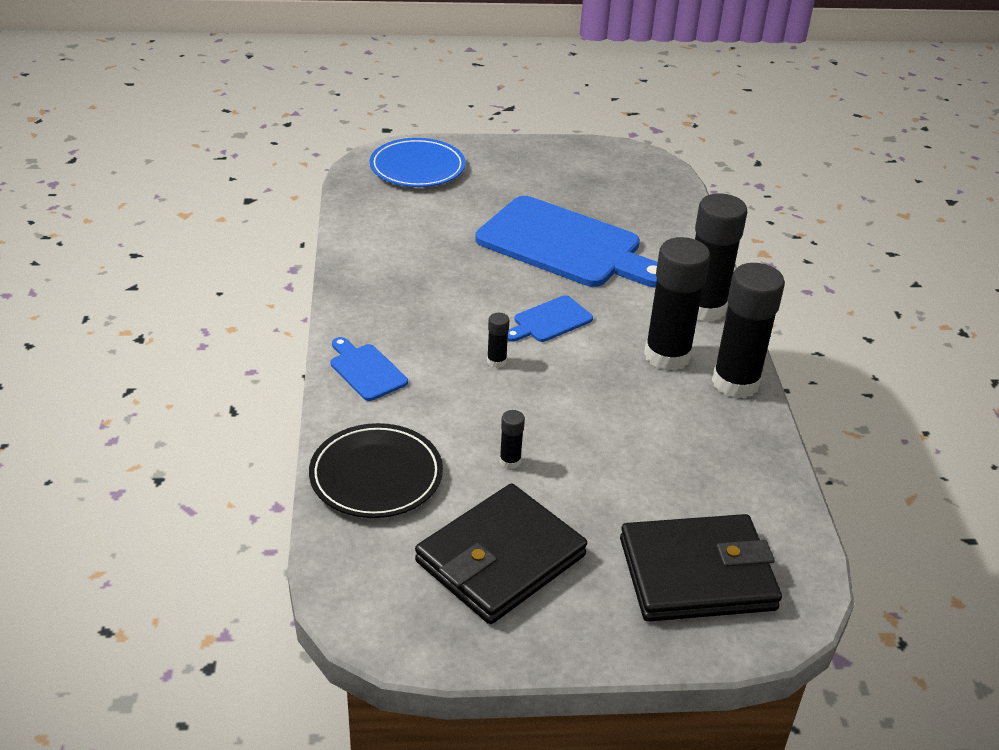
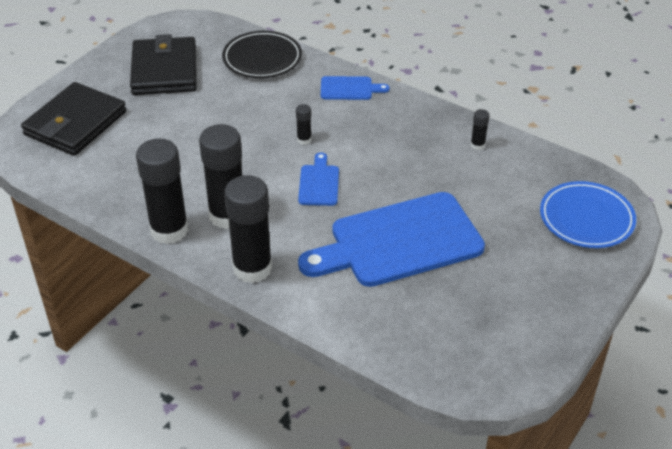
camera: 130 degrees right, 5 degrees up
black glue stick [500,410,525,469] -> black glue stick moved to [471,109,490,150]

